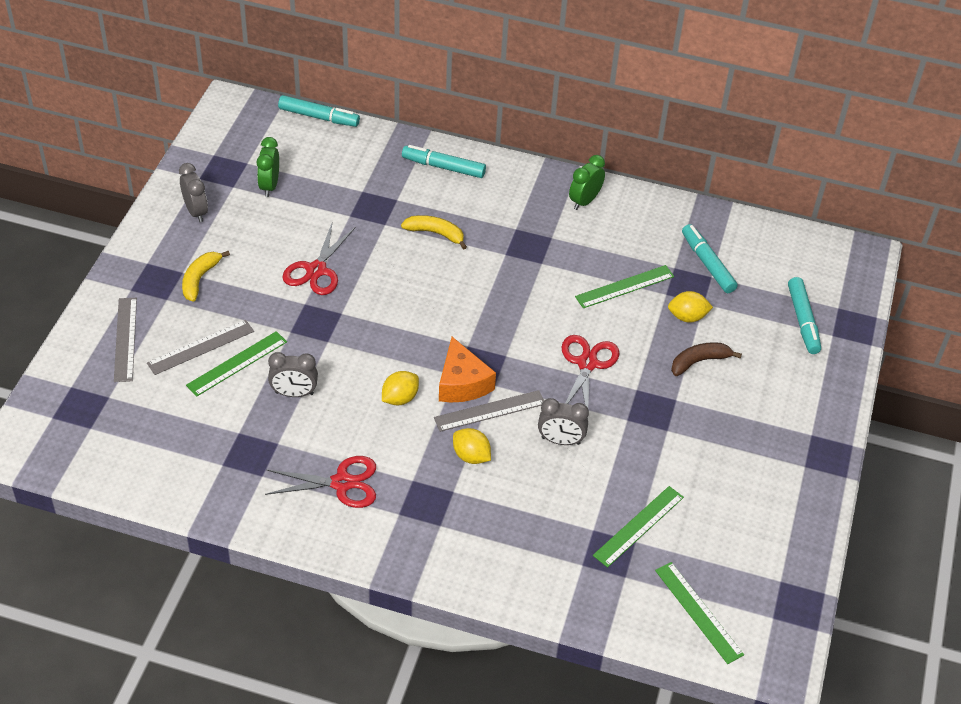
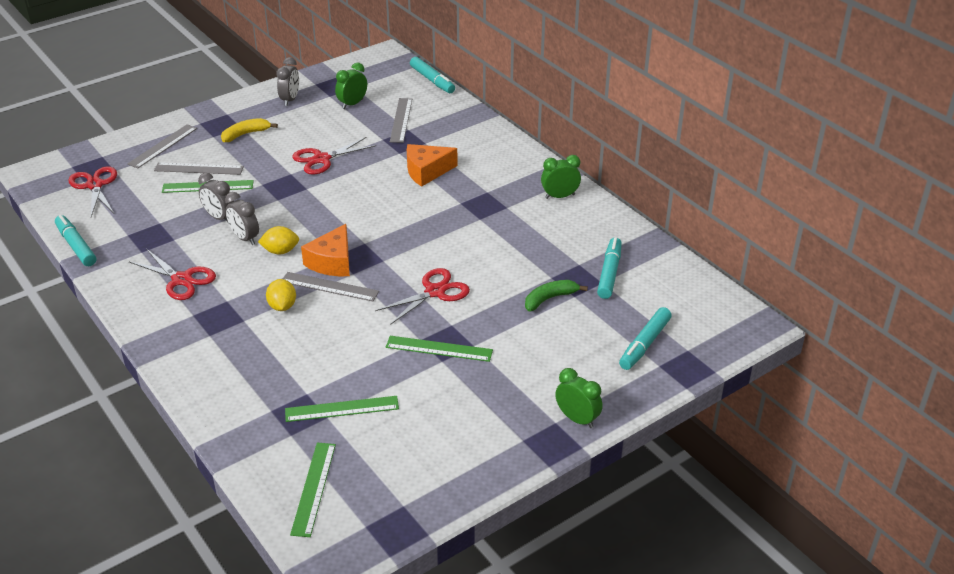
camera: 40 degrees right, 10 degrees down
yellow banana [401,215,467,250] -> orange cheese [407,144,458,187]
turquoise marker [402,145,486,178] -> turquoise marker moved to [55,215,96,266]
grey clock [538,398,589,445] -> grey clock moved to [225,192,259,245]
green ruler [575,265,674,308] -> green ruler moved to [386,336,493,362]
yellow lemon [668,291,713,323] -> green banana [525,280,588,312]
brown banana [671,342,742,376] -> none
none -> red scissors [68,166,117,217]
none -> grey ruler [390,98,412,143]
none -> green clock [555,368,603,428]

